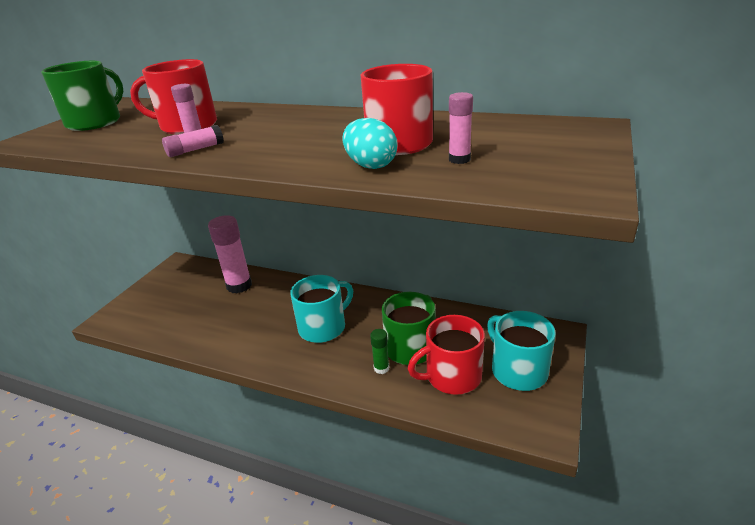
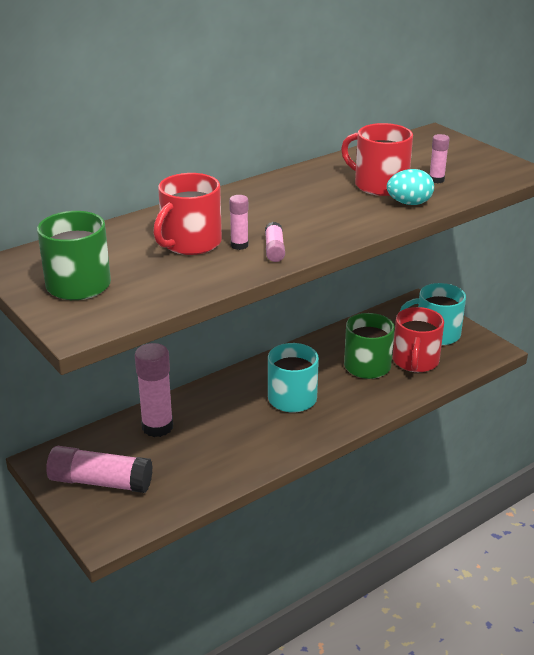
camera: 60 degrees left, 0 degrees up
green glue stick [370,329,390,374] -> none
none -> pink glue stick [46,446,153,493]

